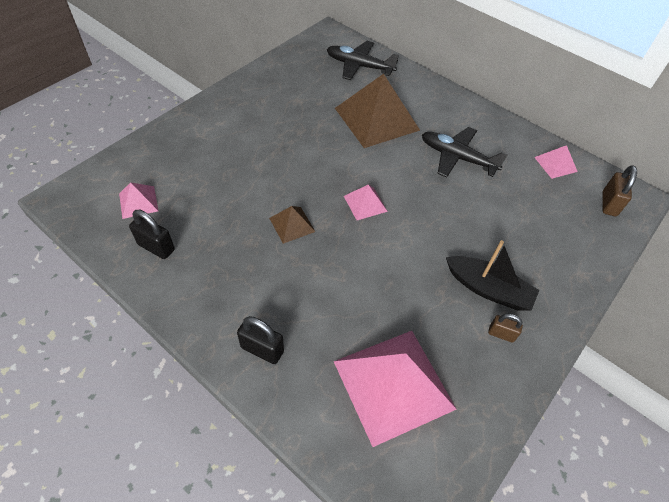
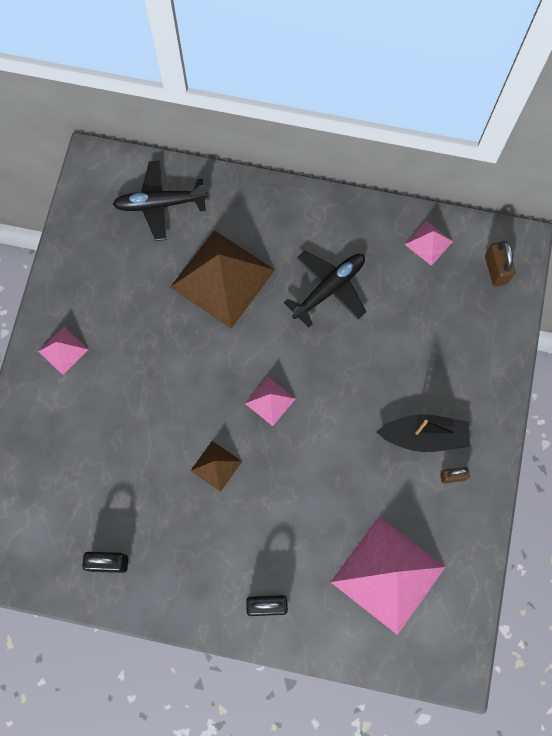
camera: 25 degrees left, 20 degrees up
pink pyramid [119,182,158,219] -> pink pyramid moved to [38,327,89,375]
black plane [422,127,507,178] -> black plane turned 135 degrees clockwise [284,251,366,328]

